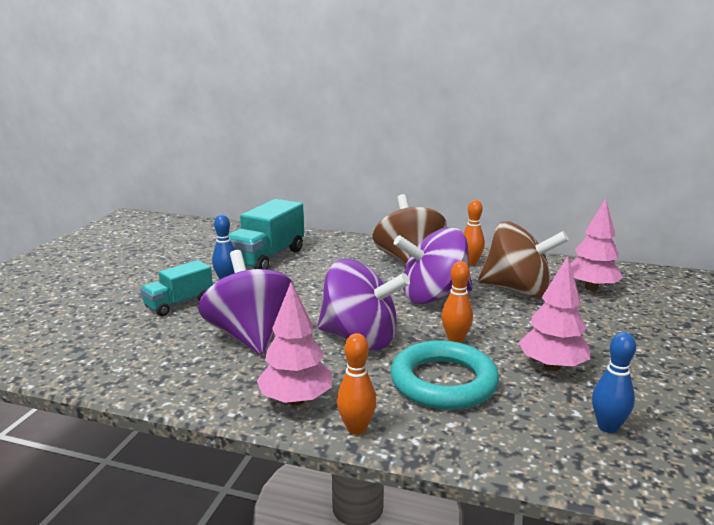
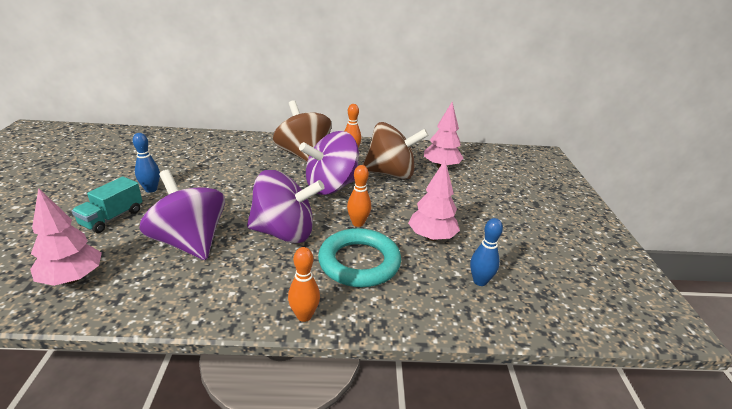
camera: 20 degrees left, 10 degrees up
turquoise truck [229,199,304,269] -> none
pink tree [257,282,332,406] -> pink tree moved to [30,188,102,286]

